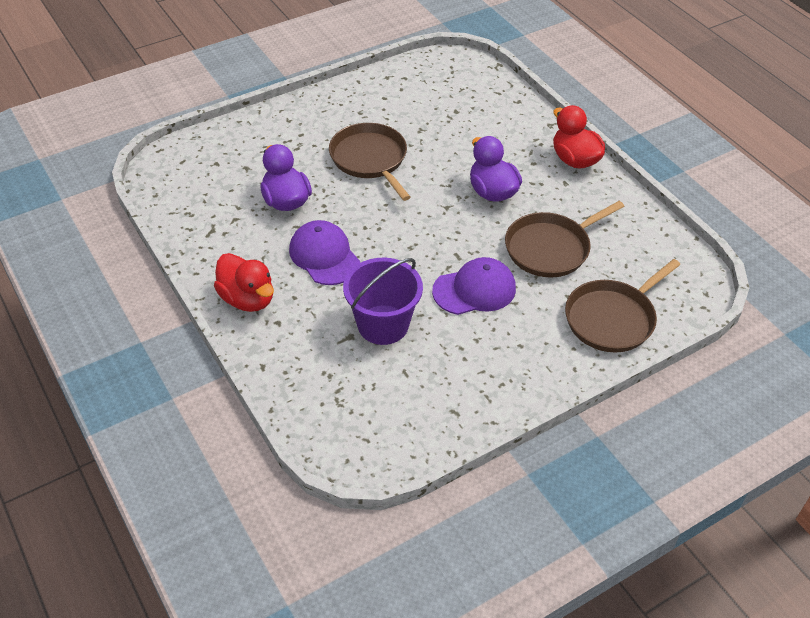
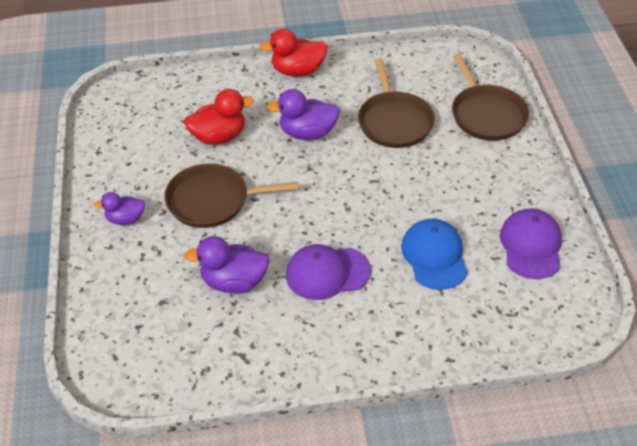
camera: 65 degrees left, 0 degrees up
red duck [214,253,274,312] -> red duck moved to [184,89,254,145]
purple bucket [343,258,423,345] -> blue cap [401,219,468,290]
purple cap [432,257,516,315] -> purple cap moved to [500,209,562,279]
none -> purple duck [94,192,145,225]

